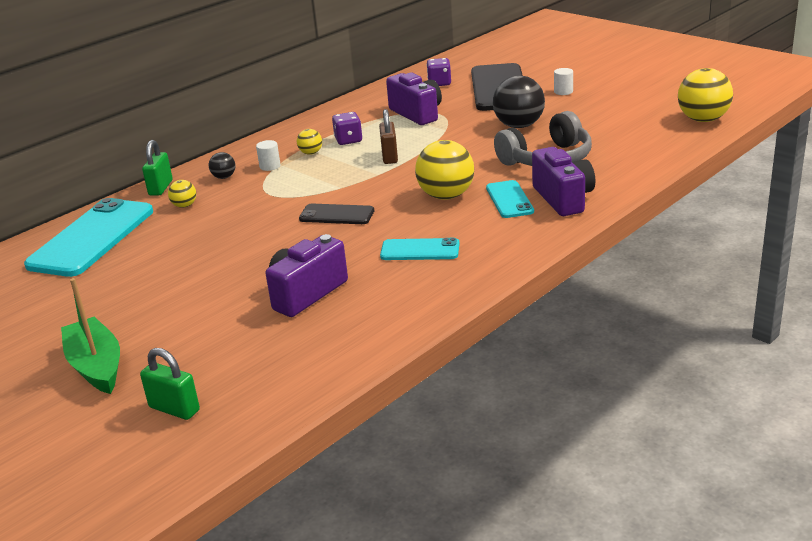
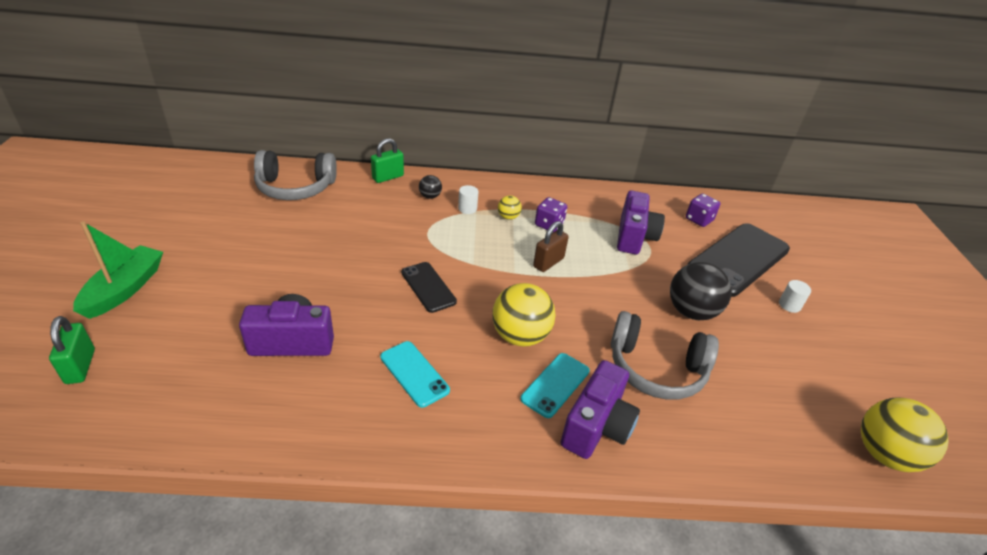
camera: 40 degrees right, 10 degrees up
turquoise phone [24,198,153,277] -> grey headphones [254,150,337,200]
yellow ball [168,180,196,208] -> none

